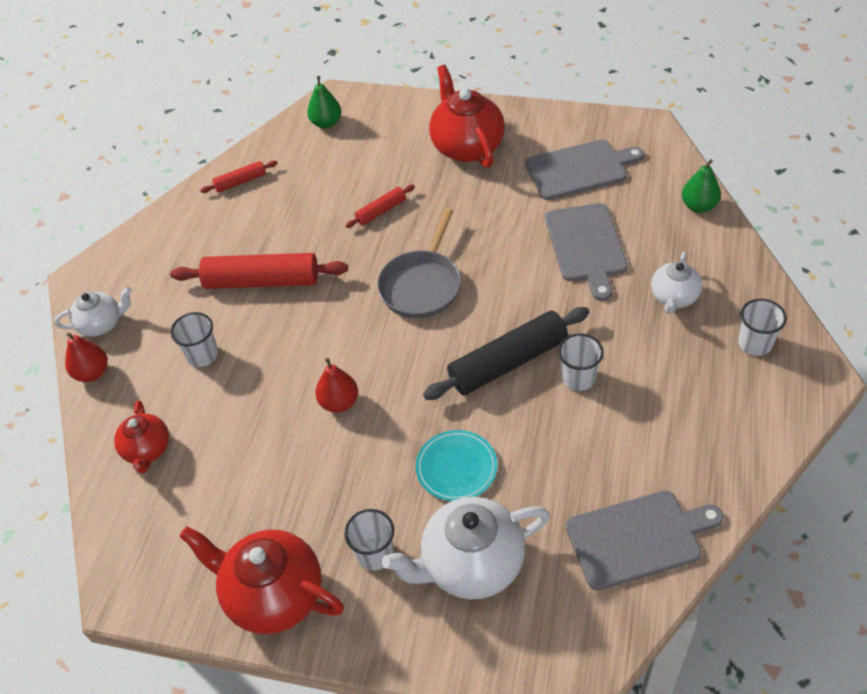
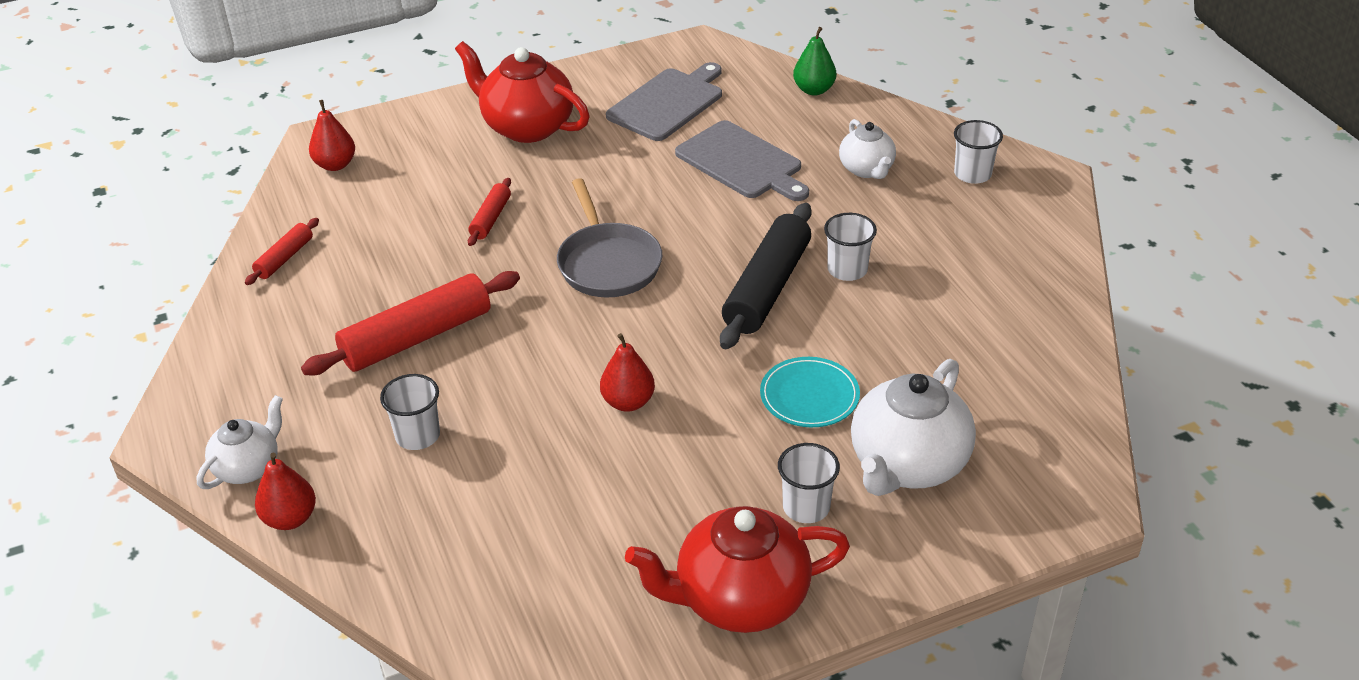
camera: 40 degrees left, 10 degrees down
red teapot [114,400,169,473] -> none
green pear [307,76,341,129] -> red pear [309,100,355,171]
grey cutting board [566,491,724,590] -> none

